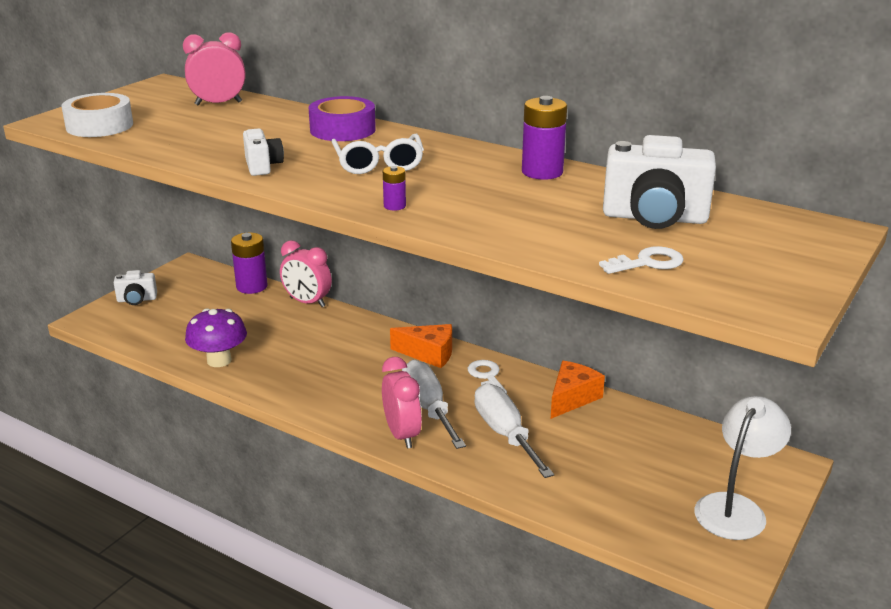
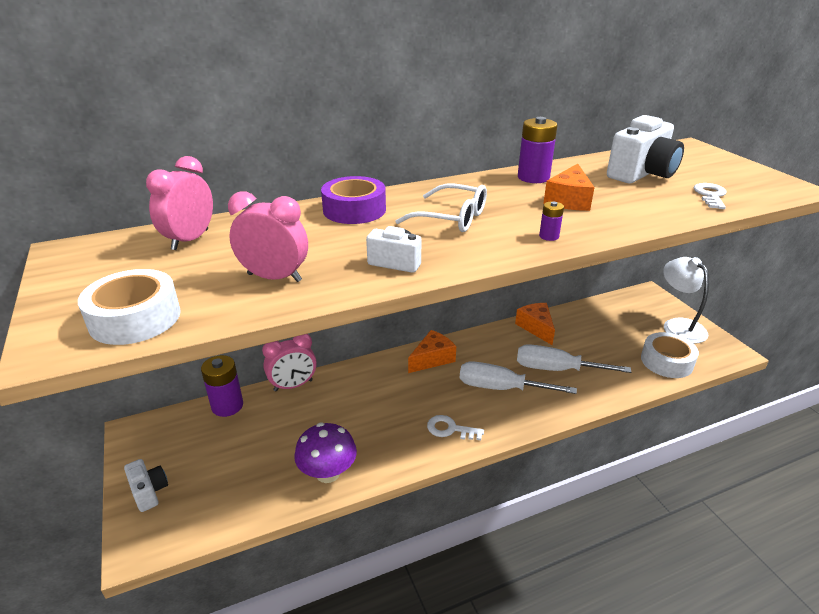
camera: 55 degrees left, 5 degrees up
white camera [114,270,157,305] -> white camera turned 60 degrees counterclockwise [124,459,168,512]
pink clock [382,357,422,449] -> pink clock moved to [228,191,308,282]
white key [468,360,507,393] -> white key moved to [427,415,484,440]
none -> orange cheese [543,164,595,211]
none -> white tape [641,332,699,378]

